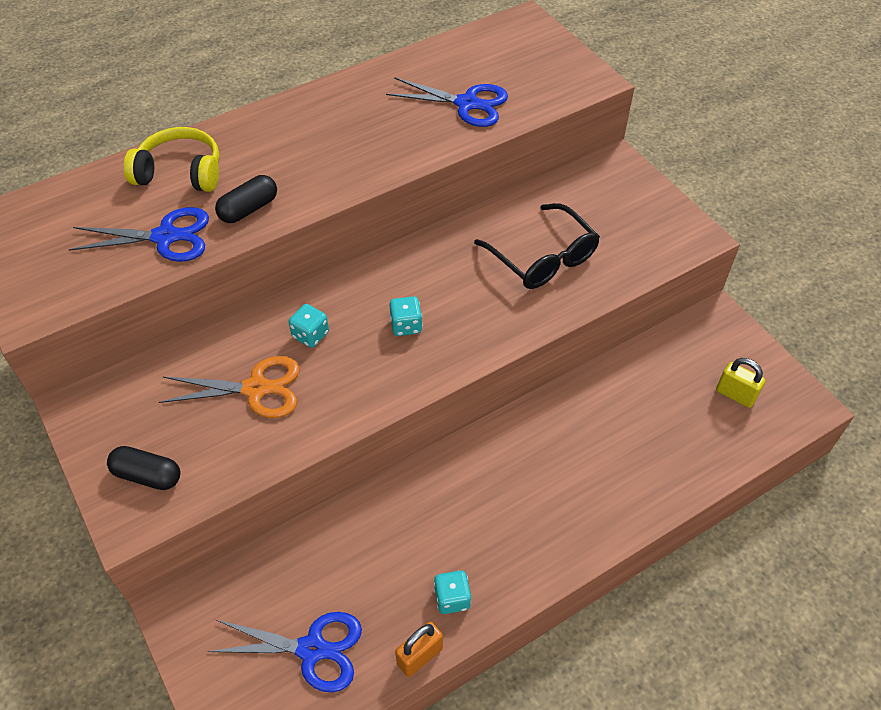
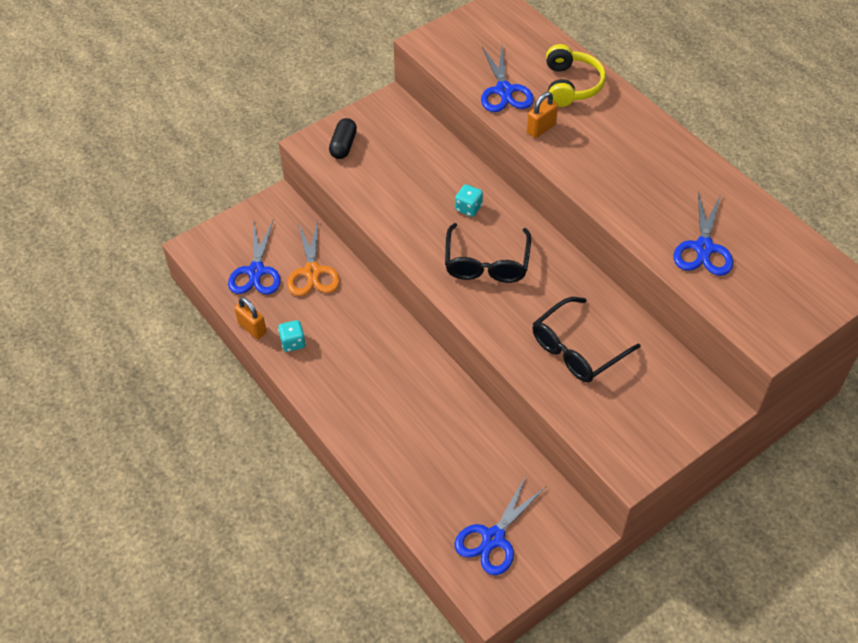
camera: 85 degrees right, 0 degrees up
orange scissors [159,356,300,418] -> orange scissors moved to [287,220,340,296]
black capsule [215,175,277,223] -> orange padlock [527,92,558,138]
turquoise dice [389,296,423,336] -> black glasses [445,223,531,283]
yellow padlock [716,358,766,408] -> blue scissors [454,476,546,575]

